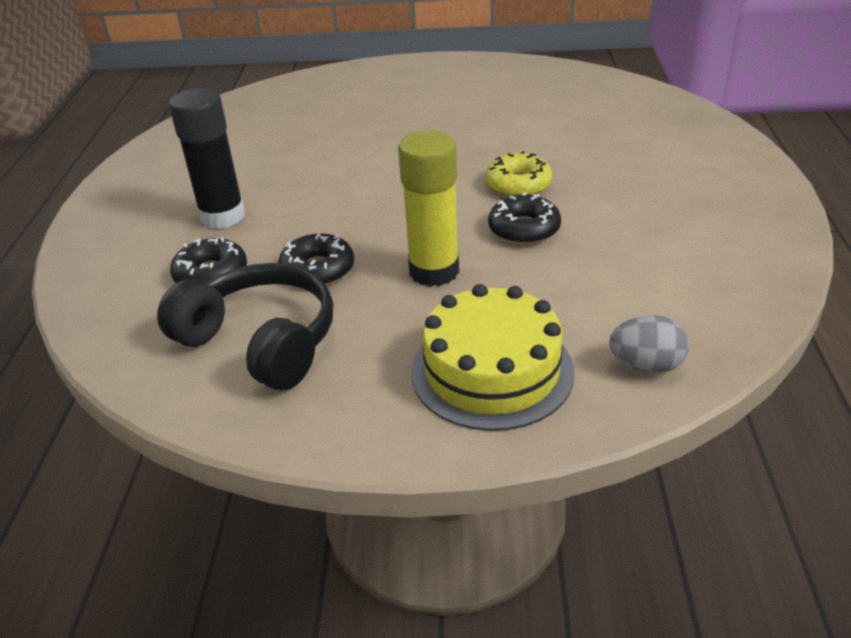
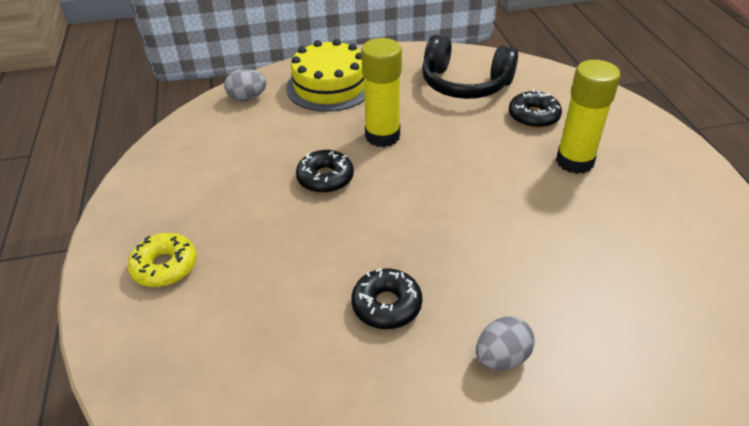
camera: 165 degrees right, 5 degrees up
black glue stick [169,88,245,229] -> yellow glue stick [556,60,621,174]
black donut [278,233,354,285] -> black donut moved to [351,268,422,329]
yellow donut [485,151,552,197] -> yellow donut moved to [128,233,197,287]
none -> grey egg [476,316,535,370]

